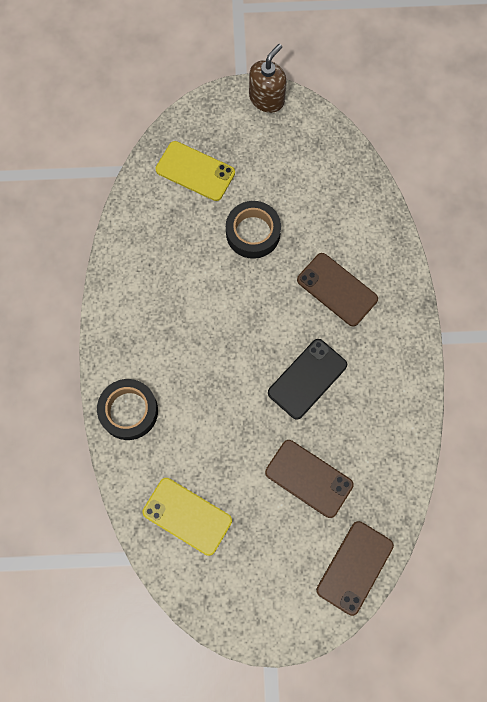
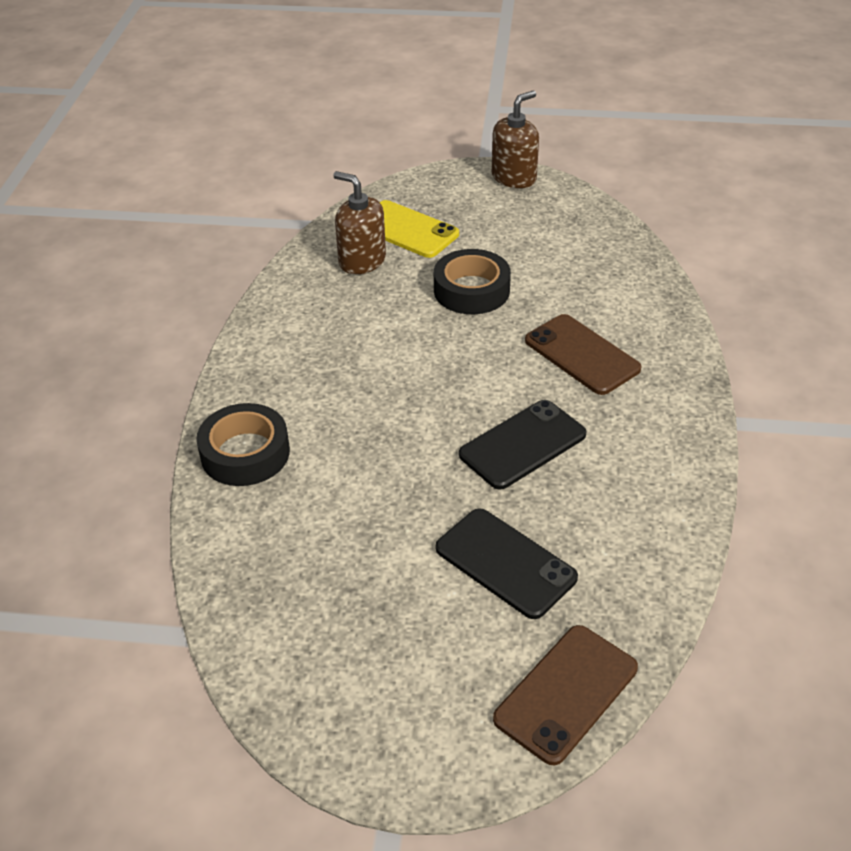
camera: 10 degrees right, 30 degrees down
yellow phone [143,478,232,556] -> none
brown phone [265,440,354,518] -> black phone [436,508,578,619]
none -> brown soap dispenser [333,171,386,274]

